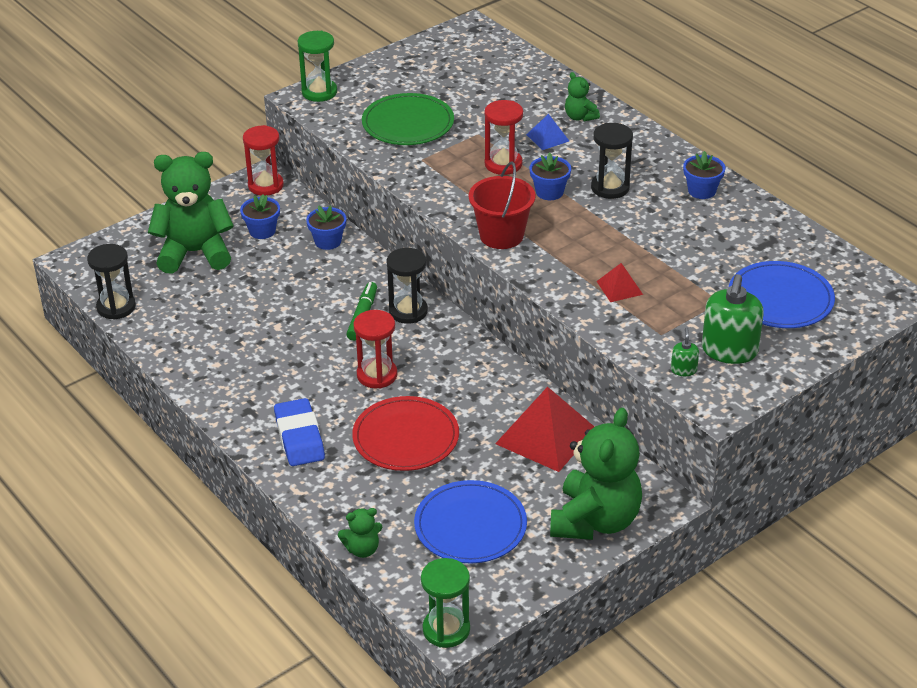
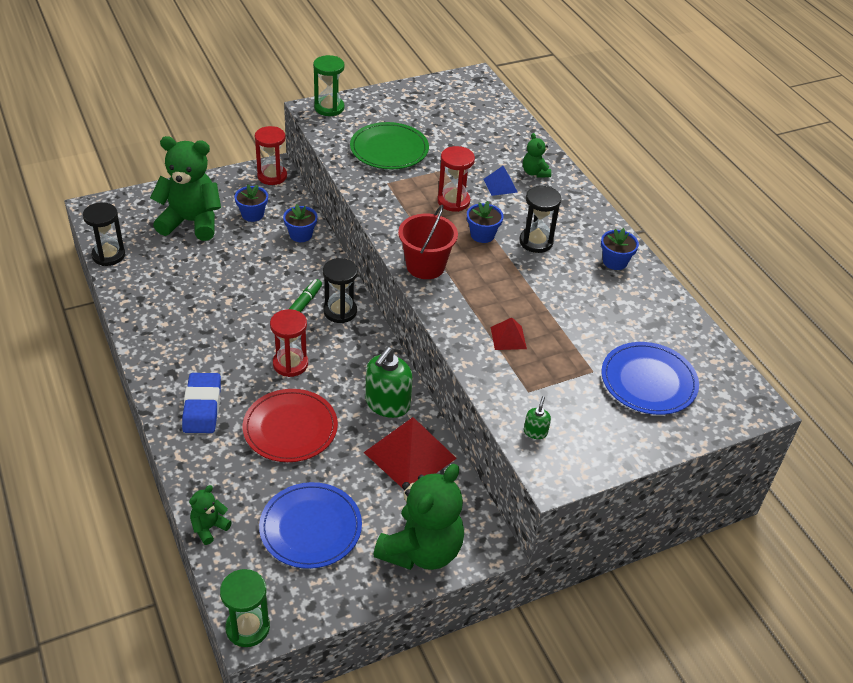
camera: 10 degrees right, 5 degrees up
green teddy bear [338,508,383,558] -> green teddy bear turned 135 degrees clockwise [189,485,232,545]
green soap dispenser [702,274,764,364] -> green soap dispenser moved to [365,347,413,418]

